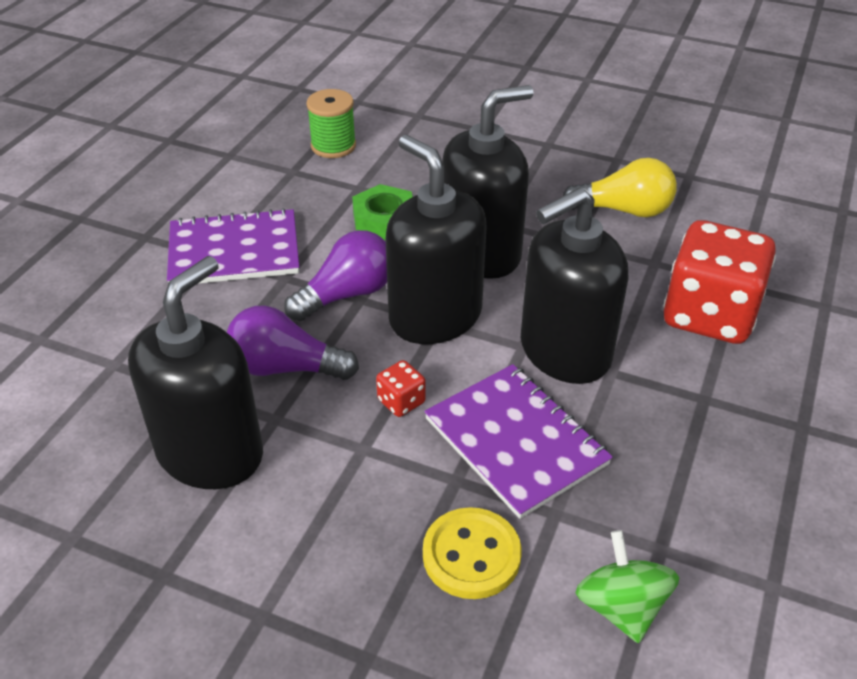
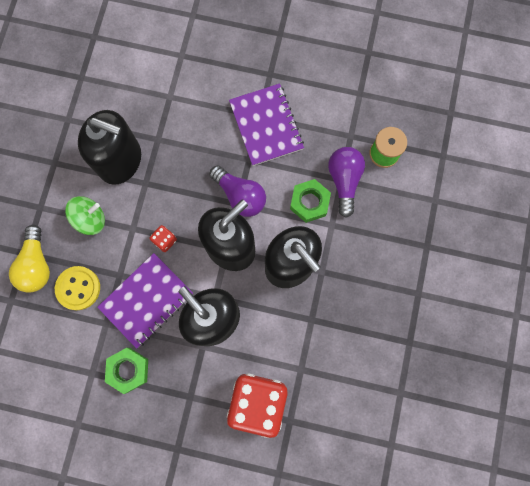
camera: 80 degrees right, 35 degrees up
purple light bulb [227,305,359,380] -> purple light bulb moved to [328,147,365,218]
yellow light bulb [563,158,677,217] -> yellow light bulb moved to [9,225,50,293]
green spinning top [576,530,679,643] -> green spinning top moved to [65,196,105,235]
none -> green nut [105,348,148,394]

